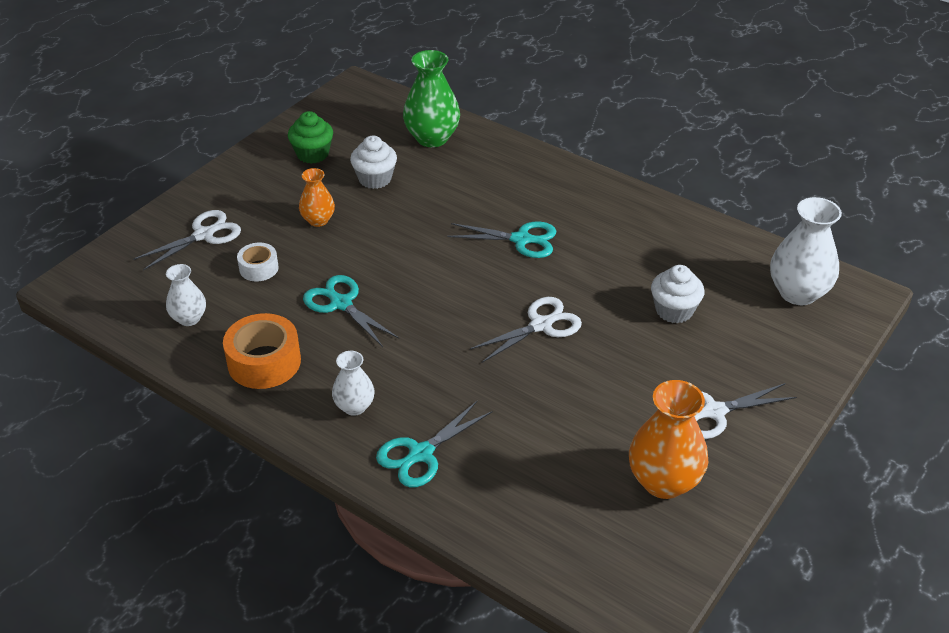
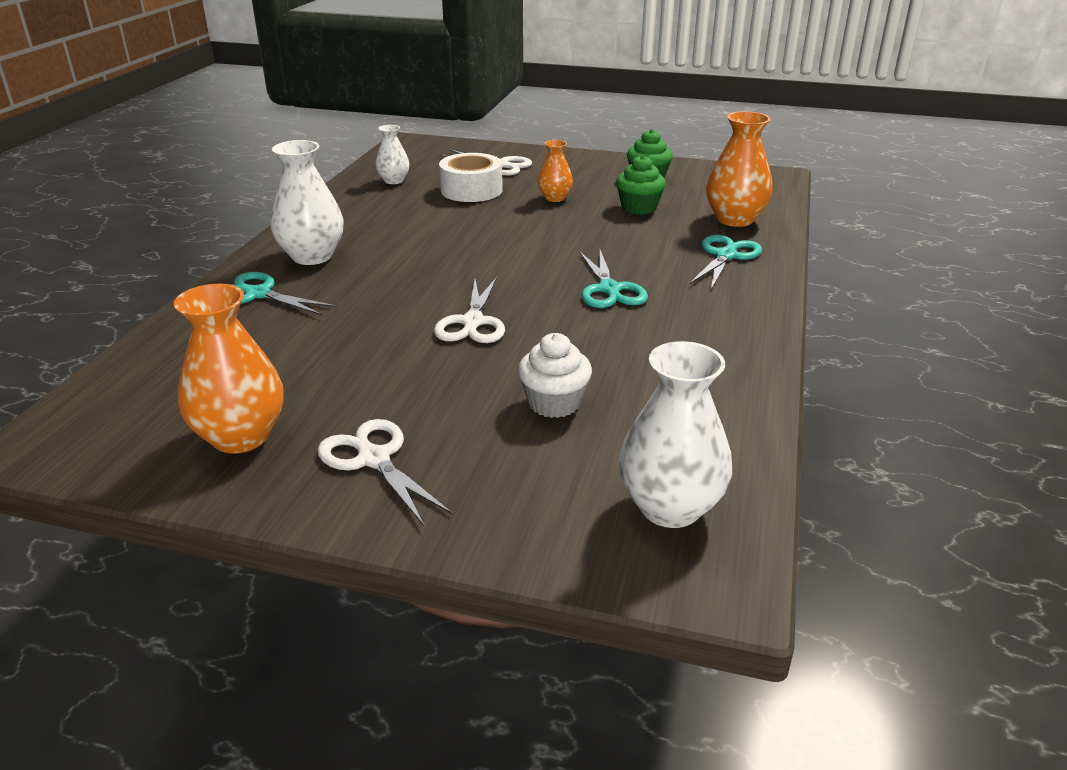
camera: 70 degrees right, 10 degrees down
orange tape [223,313,301,389] -> none
white tape [237,243,279,281] -> white tape [439,153,503,202], size x1.72
turquoise scissors [303,275,399,347] -> turquoise scissors moved to [689,235,762,290]
white vase [332,351,375,416] -> white vase [271,140,344,265], size x1.73
white cupcake [350,136,397,189] -> green cupcake [616,155,666,215]
green vase [403,50,460,147] -> orange vase [706,111,773,227]
white scissors [470,297,582,363] -> white scissors turned 60 degrees clockwise [434,277,505,343]

